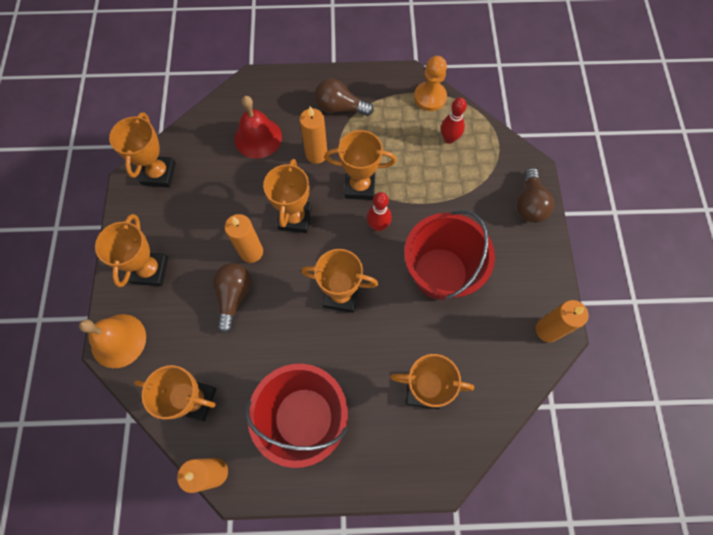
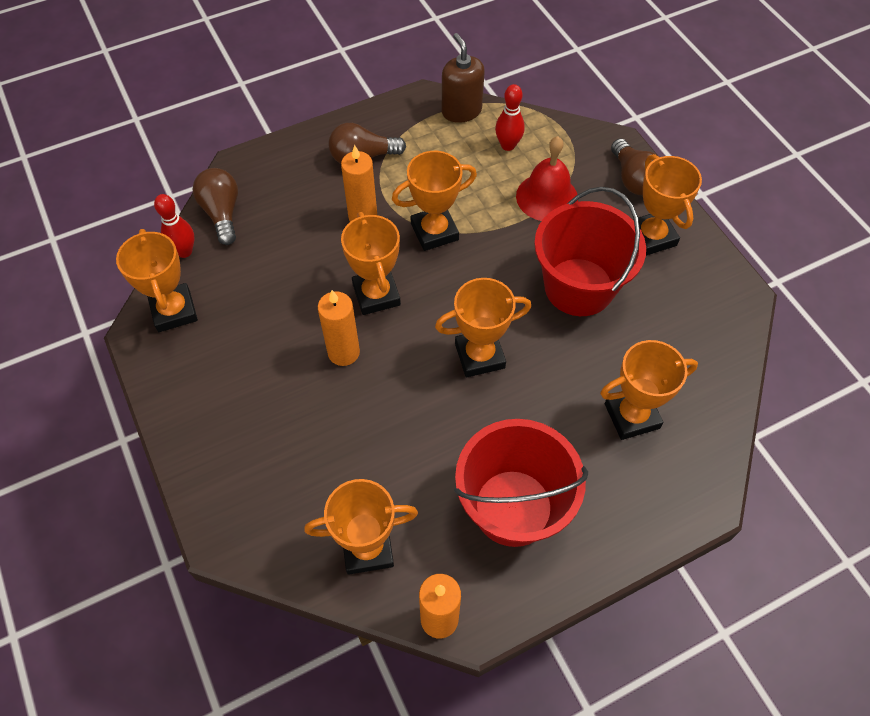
camera: 25 degrees left, 10 degrees down
orange bell [79,314,146,368] -> none
orange trophy [95,214,168,287] -> orange trophy moved to [632,154,702,256]
brown light bulb [213,263,252,334] -> brown light bulb moved to [193,168,238,245]
red bell [235,96,282,158] -> red bell moved to [516,136,578,221]
red bowling pin [367,192,392,231] -> red bowling pin moved to [154,194,194,258]
orange pawn [414,56,447,111] -> brown soap dispenser [442,33,485,123]
orange candle [536,300,589,342] -> none

